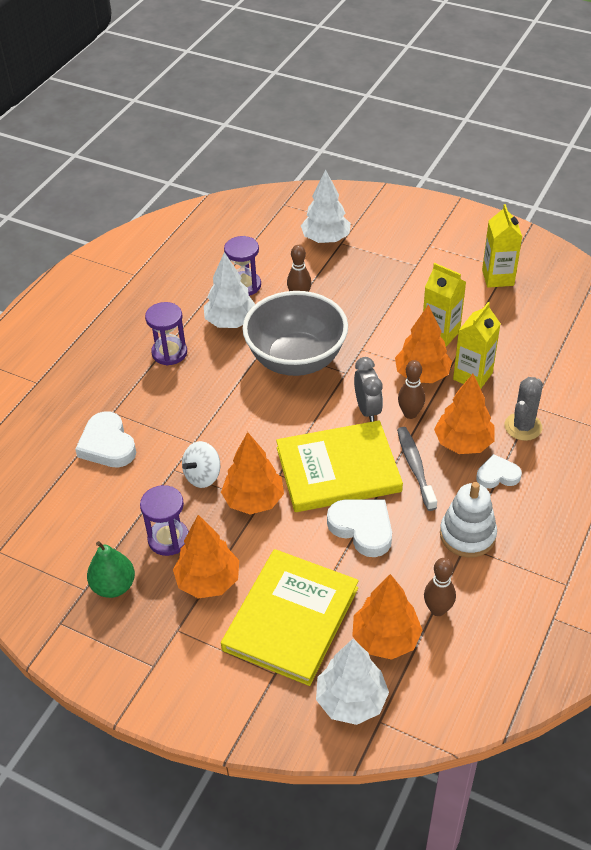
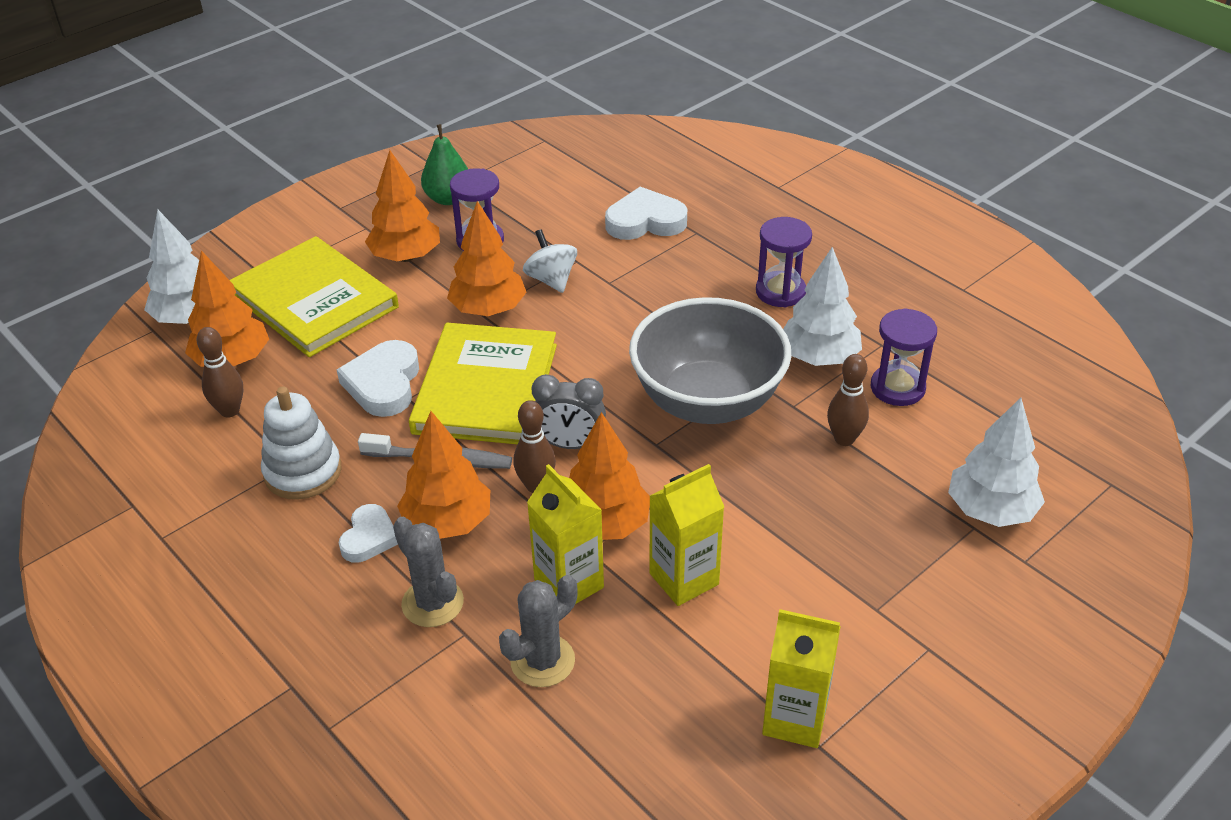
camera: 110 degrees right, 5 degrees down
white heart [327,499,392,557] -> white heart turned 120 degrees clockwise [337,340,419,417]
none -> grey cactus [499,575,578,687]

